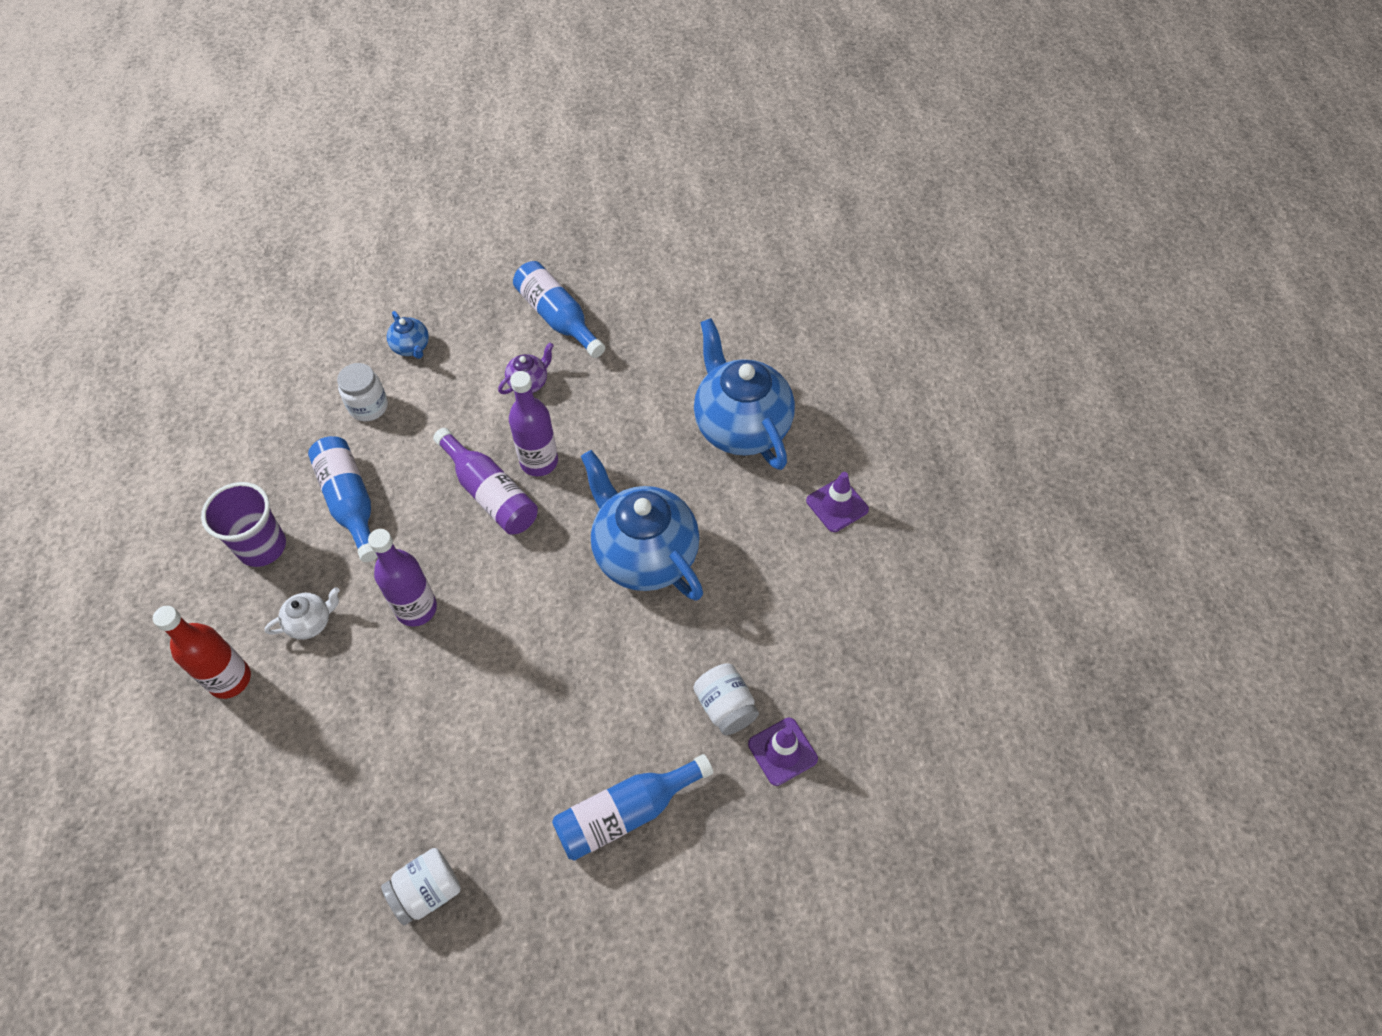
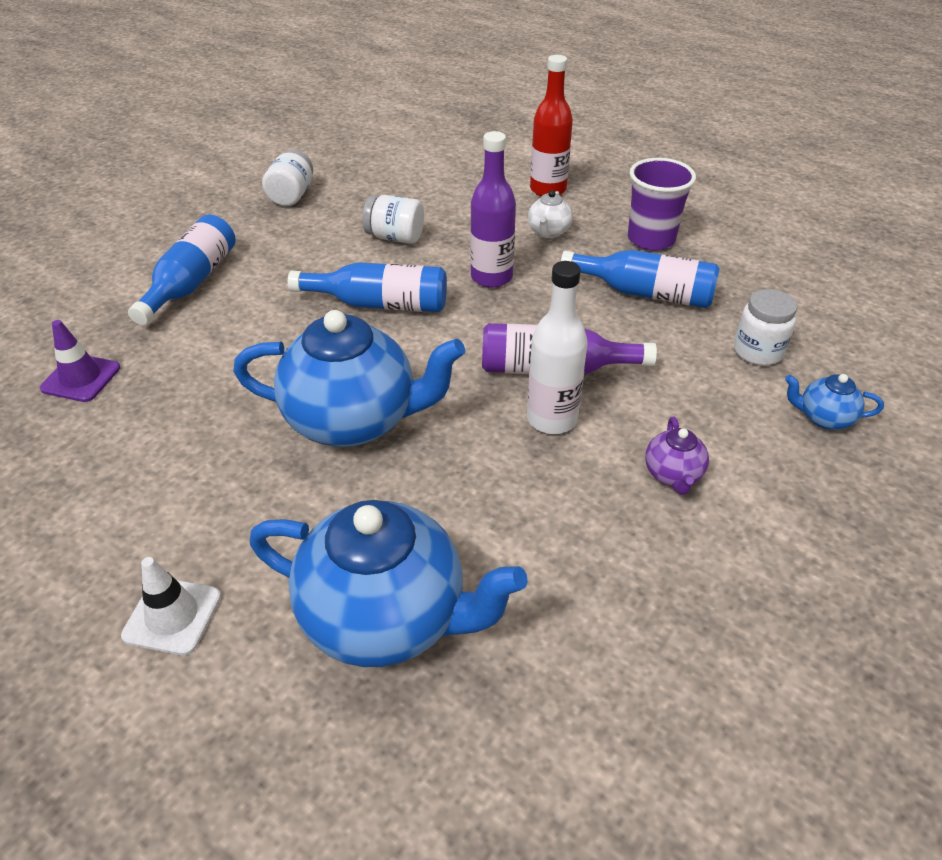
camera: 135 degrees right, 15 degrees down
purple bottle [509,371,558,476] -> white bottle [527,261,588,434]
blue bottle [513,261,605,358] -> blue bottle moved to [288,262,447,312]
white jar [694,664,759,735] -> white jar moved to [363,195,424,244]
purple traffic cone [806,472,869,532] -> white traffic cone [121,557,221,655]

